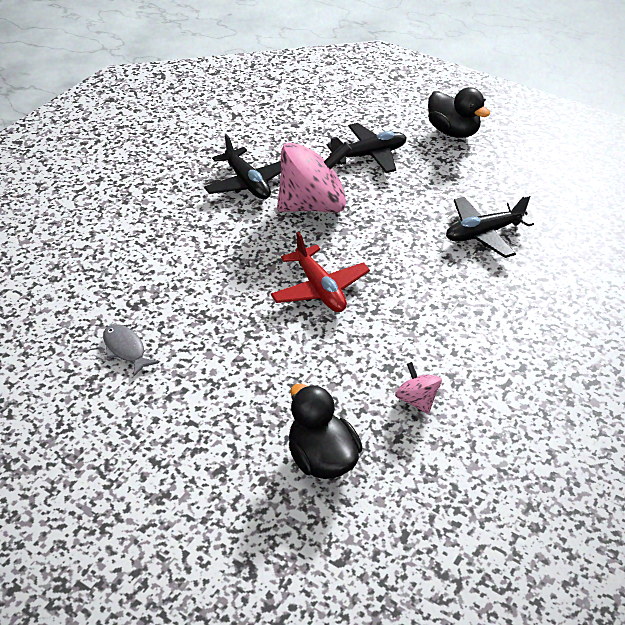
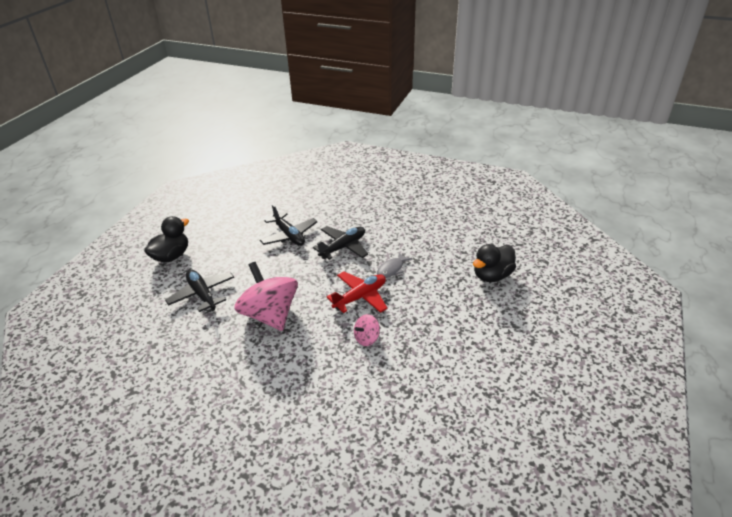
camera: 100 degrees left, 5 degrees down
grey fish [103,324,159,376] -> grey fish moved to [377,252,412,278]
black plane [204,134,281,199] -> black plane moved to [313,226,368,260]
pink spinning top [395,362,442,414] -> pink spinning top moved to [354,314,380,346]

